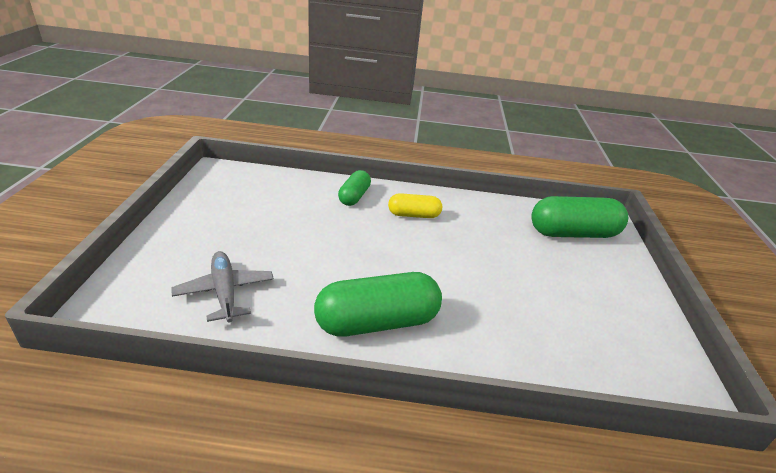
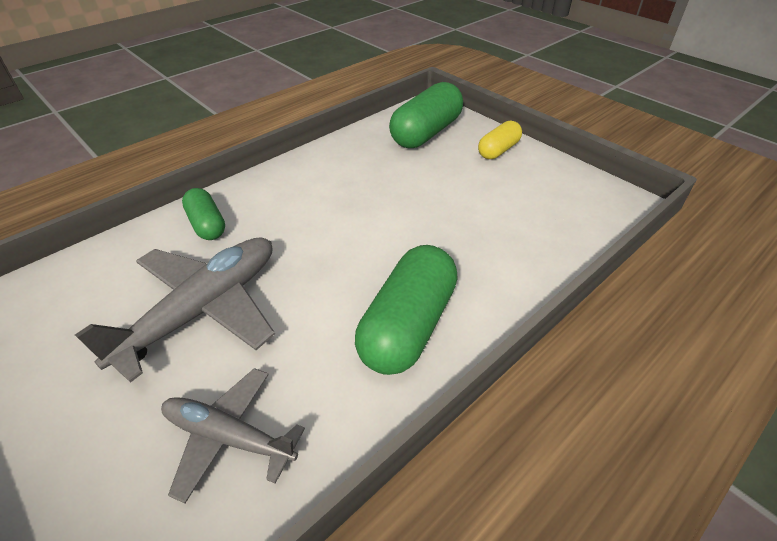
camera: 45 degrees left, 10 degrees up
yellow capsule [388,193,442,218] -> yellow capsule moved to [478,121,522,159]
none -> grey plane [75,237,275,383]

